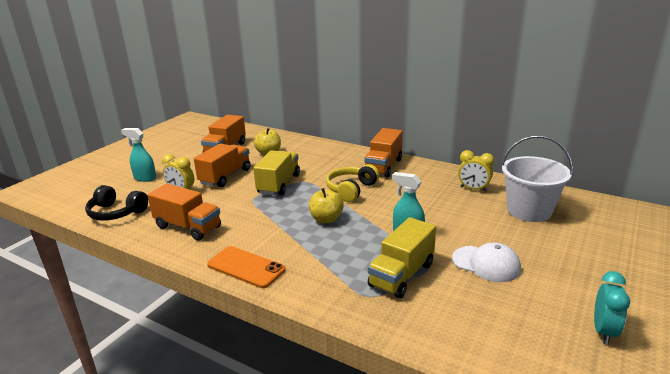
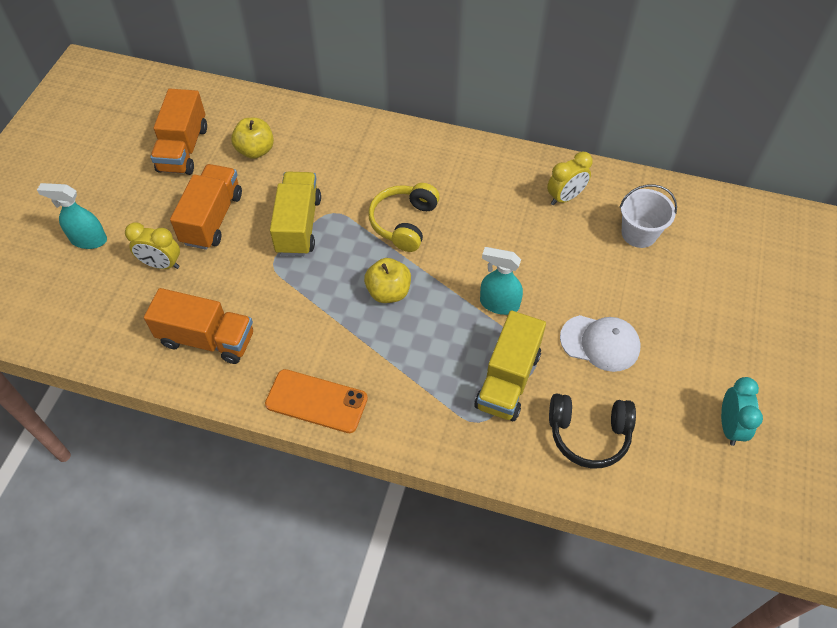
camera: 15 degrees left, 30 degrees up
black headphones [85,185,148,221] -> black headphones moved to [549,394,636,469]
orange truck [365,128,403,177] -> none
yellow clock [458,150,494,192] -> yellow clock turned 45 degrees counterclockwise [547,152,593,205]
white bucket [501,135,573,222] -> white bucket [620,184,677,248], size x0.65

